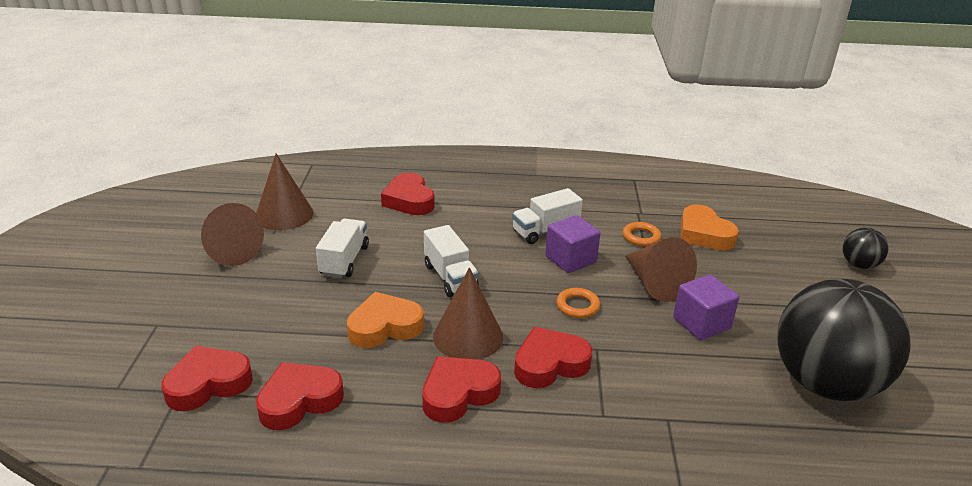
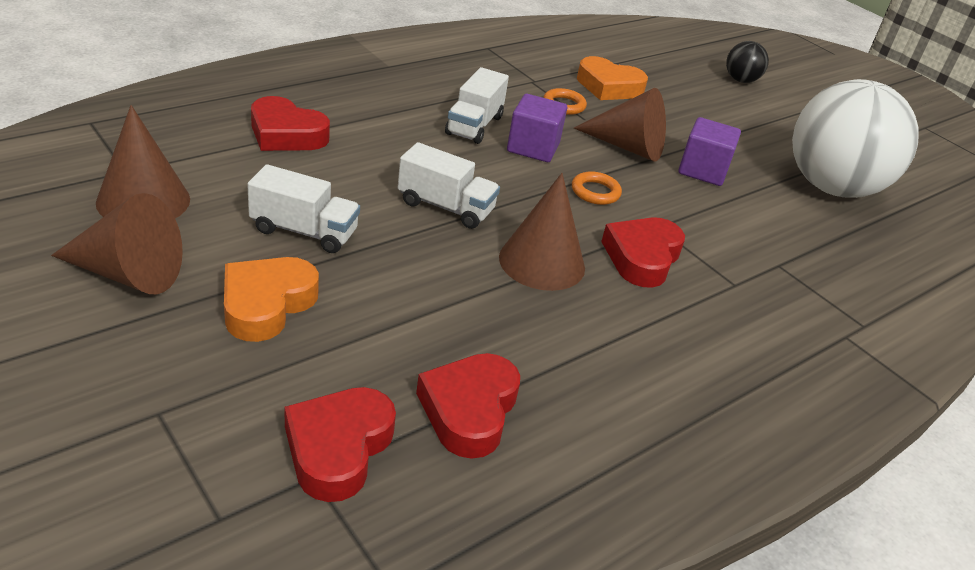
camera: 45 degrees left, 5 degrees up
white truck [316,219,369,278] -> white truck turned 135 degrees clockwise [247,164,360,253]
orange heart [347,292,424,348] -> orange heart moved to [224,257,319,342]
red heart [422,356,501,423] -> none
black ball [777,279,911,401] -> white ball [792,79,919,198]

